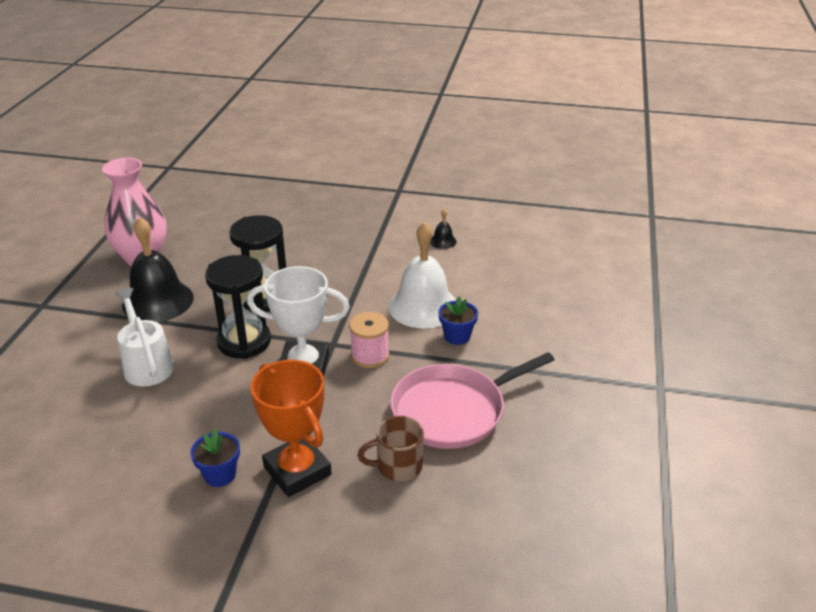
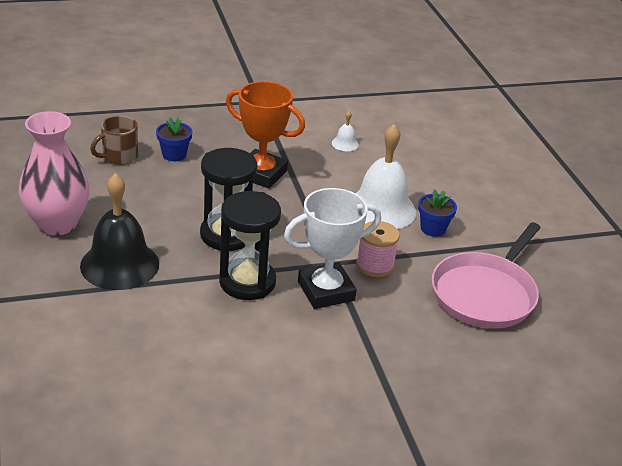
camera: 30 degrees left, 0 degrees up
white watering can [115,288,174,387] -> none
blue flower pot [190,429,240,487] -> blue flower pot moved to [156,117,192,161]
orange trophy [250,360,332,497] -> orange trophy moved to [226,81,305,188]
brown mug [358,416,424,481] -> brown mug moved to [90,116,138,165]
black bell [430,209,457,249] -> white bell [332,111,359,151]

